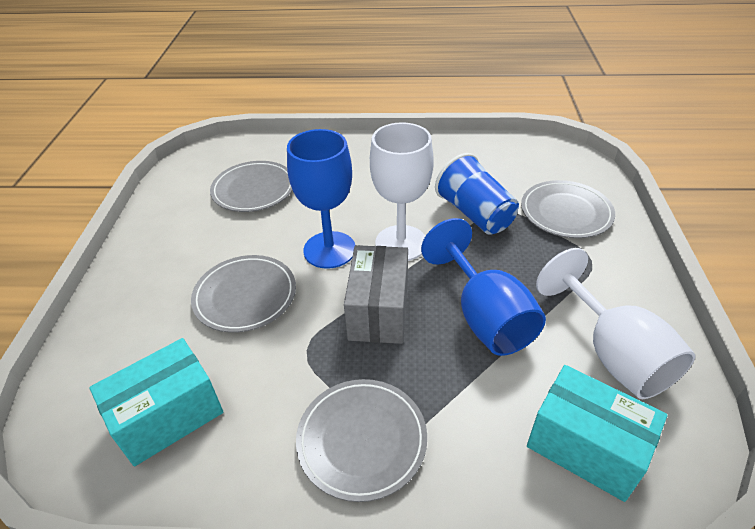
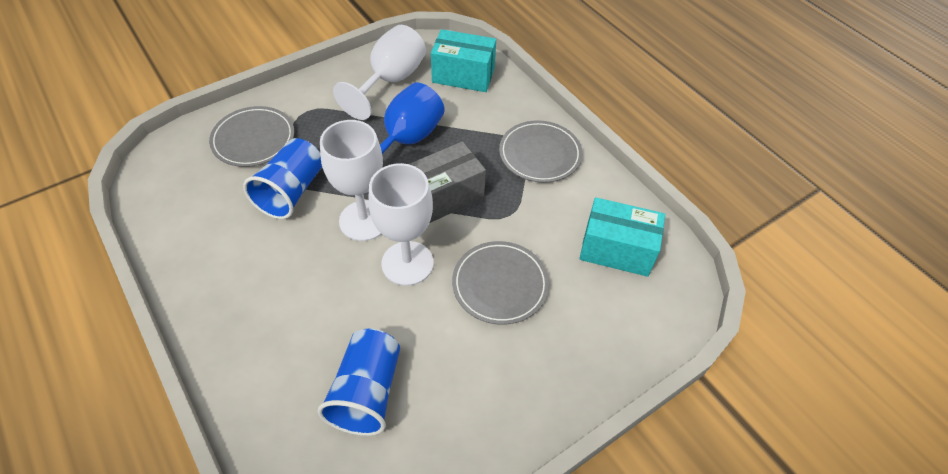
camera: 130 degrees left, 10 degrees up
grey plate [210,161,293,212] -> blue cup [317,329,400,436]
blue goblet [287,129,355,269] -> white goblet [368,163,434,286]
turquoise box [527,365,667,502] -> turquoise box turned 75 degrees counterclockwise [431,29,496,92]

